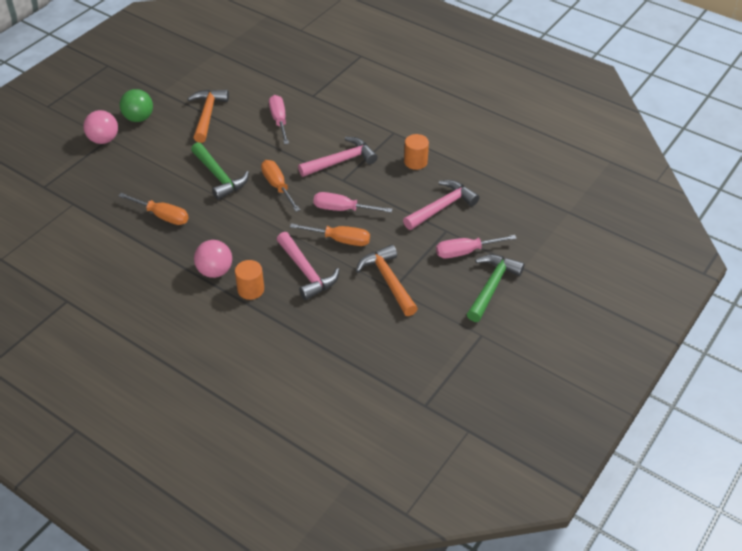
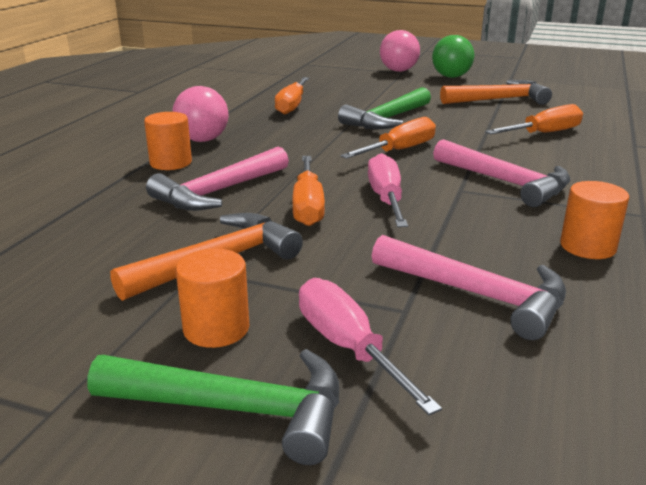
camera: 75 degrees right, 20 degrees down
pink screwdriver [269,95,289,144] -> orange screwdriver [485,104,583,134]
none -> orange cylinder [176,249,249,348]

